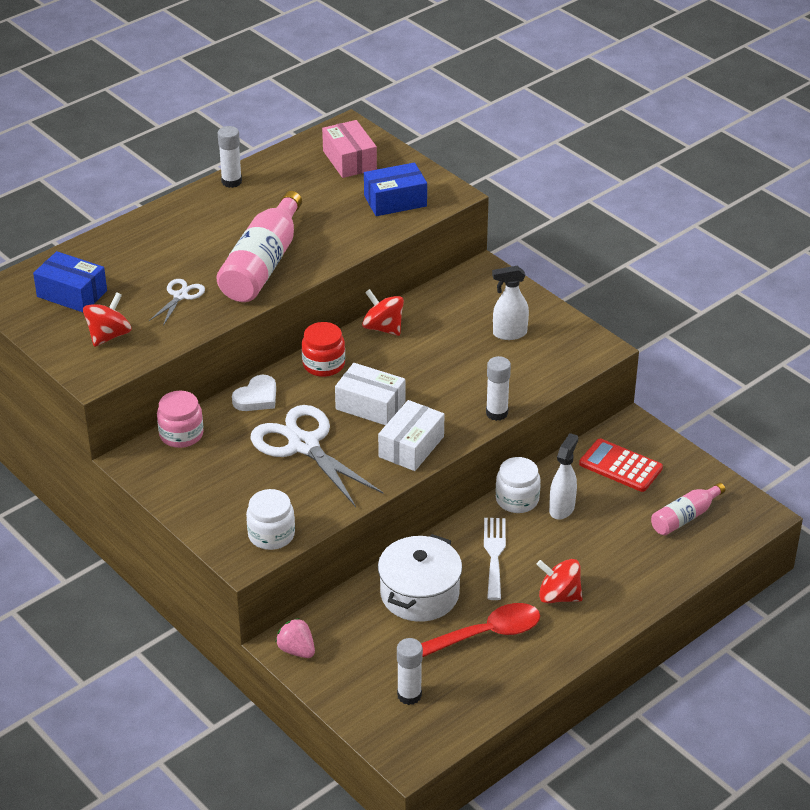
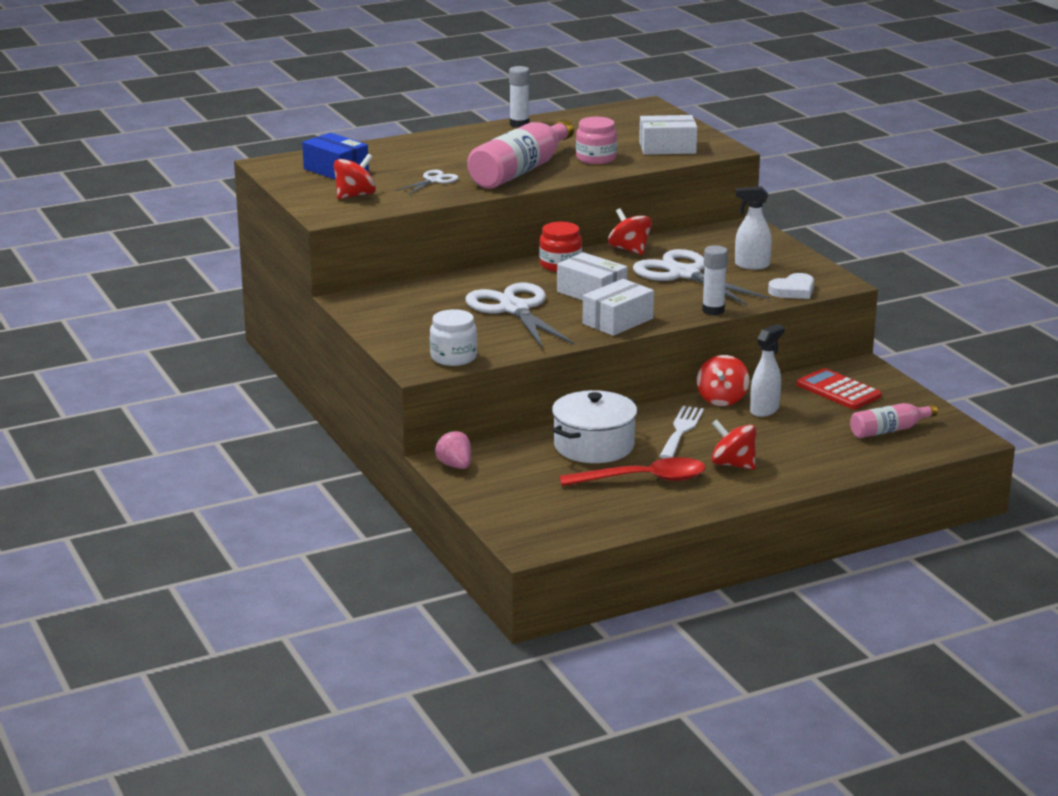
camera: 15 degrees right, 15 degrees down
pink jar [157,391,204,448] -> pink jar moved to [576,117,617,164]
white heart [232,375,276,411] -> white heart moved to [768,273,814,299]
pink box [322,120,377,178] -> none
blue box [364,162,427,216] -> white box [639,115,697,155]
white glue stick [397,638,423,705] -> none
white jar [496,457,541,513] -> red spinning top [697,355,750,406]
none -> white scissors [633,249,770,306]

